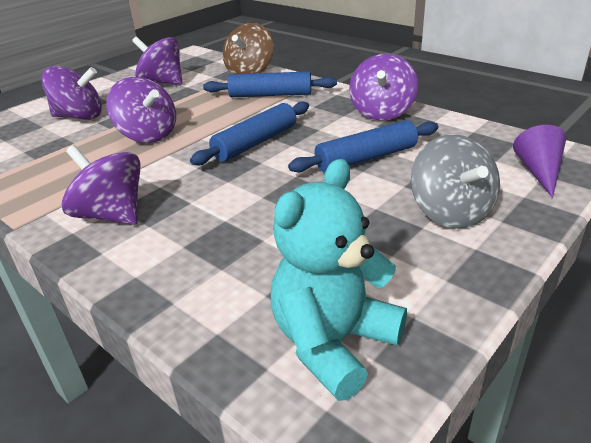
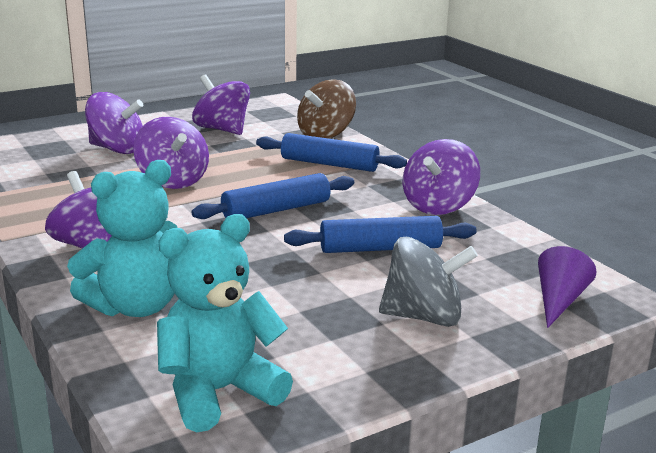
camera: 15 degrees right, 10 degrees down
grey spinning top [411,134,500,229] -> grey spinning top turned 90 degrees counterclockwise [379,237,478,327]
none -> turquoise teddy bear [67,160,178,317]

